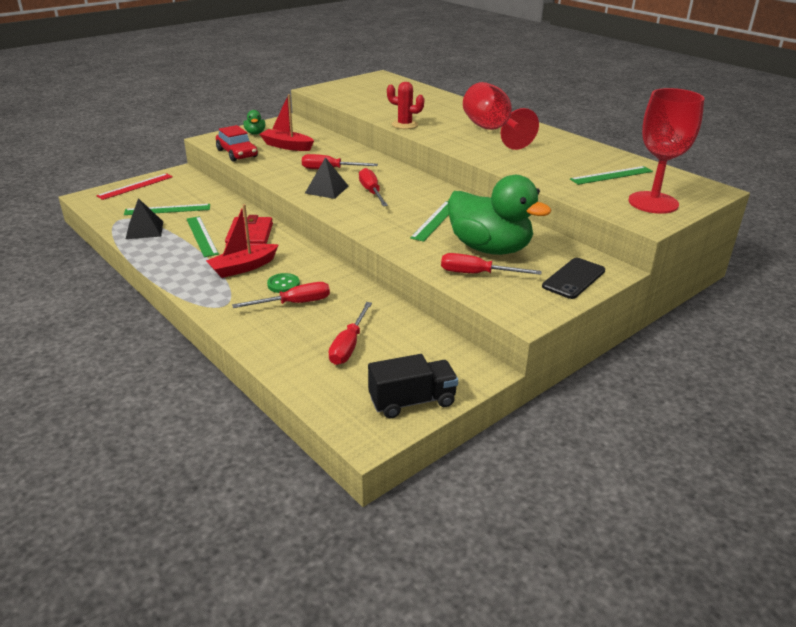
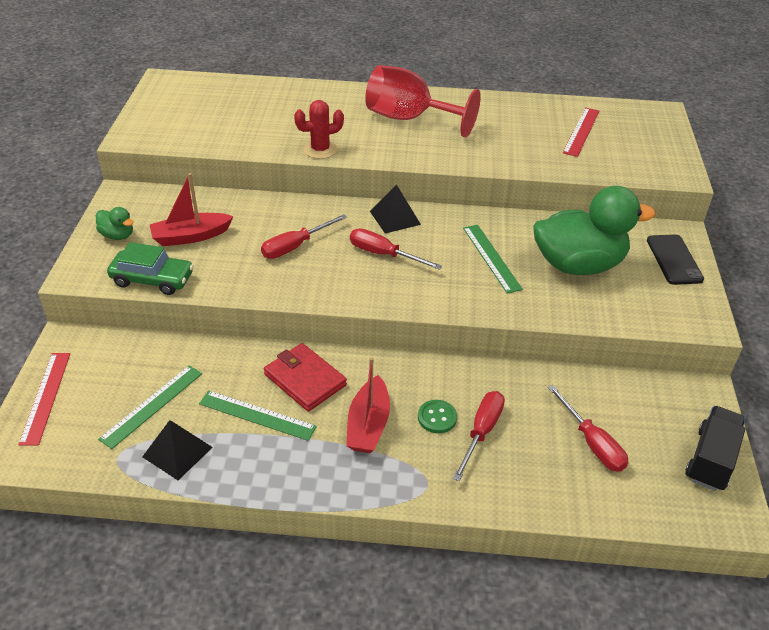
camera: 45 degrees left, 10 degrees up
red car [216,125,258,162] -> green car [107,242,194,295]
black pyramid [305,157,349,199] -> black pyramid moved to [370,184,421,233]
red screwdriver [441,253,542,275] -> none
green ruler [570,166,653,185] -> red ruler [563,108,599,157]
red goblet [628,88,704,214] -> none

